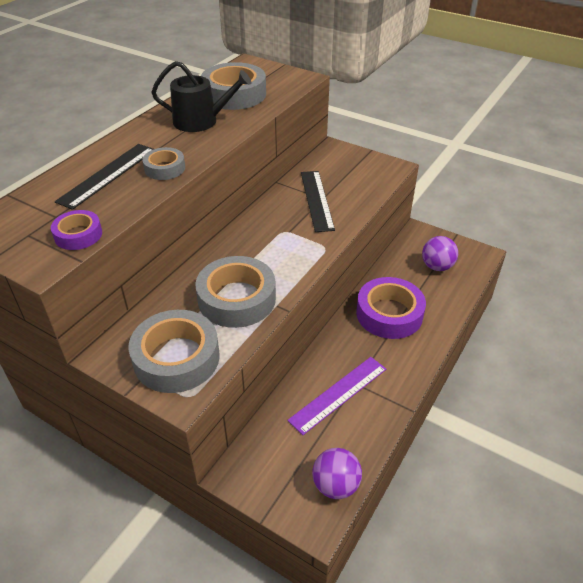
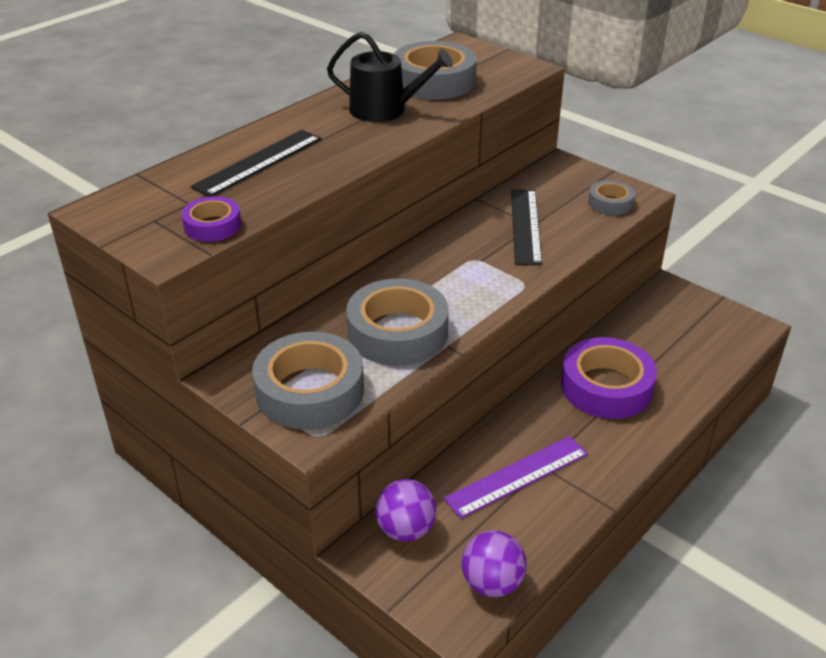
camera: 10 degrees right, 5 degrees down
grey tape [142,147,185,180] -> grey tape moved to [588,180,635,215]
purple ball [422,236,458,271] -> purple ball moved to [375,479,436,541]

